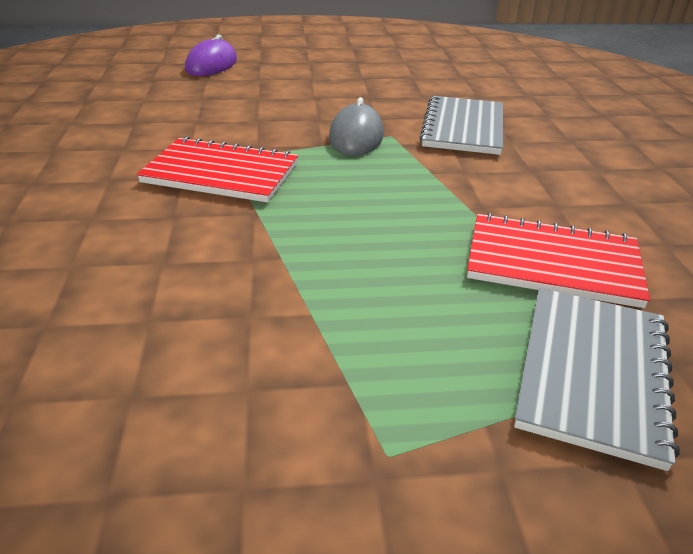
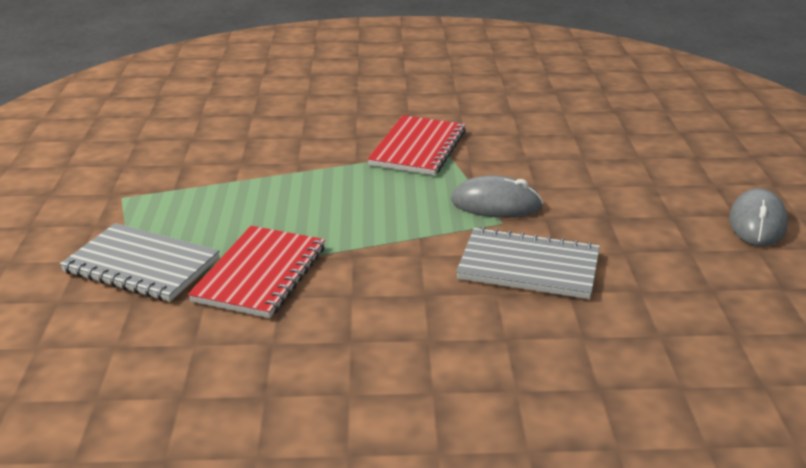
camera: 95 degrees right, 5 degrees down
purple mouse [185,34,237,76] -> none
none -> grey mouse [729,188,788,247]

